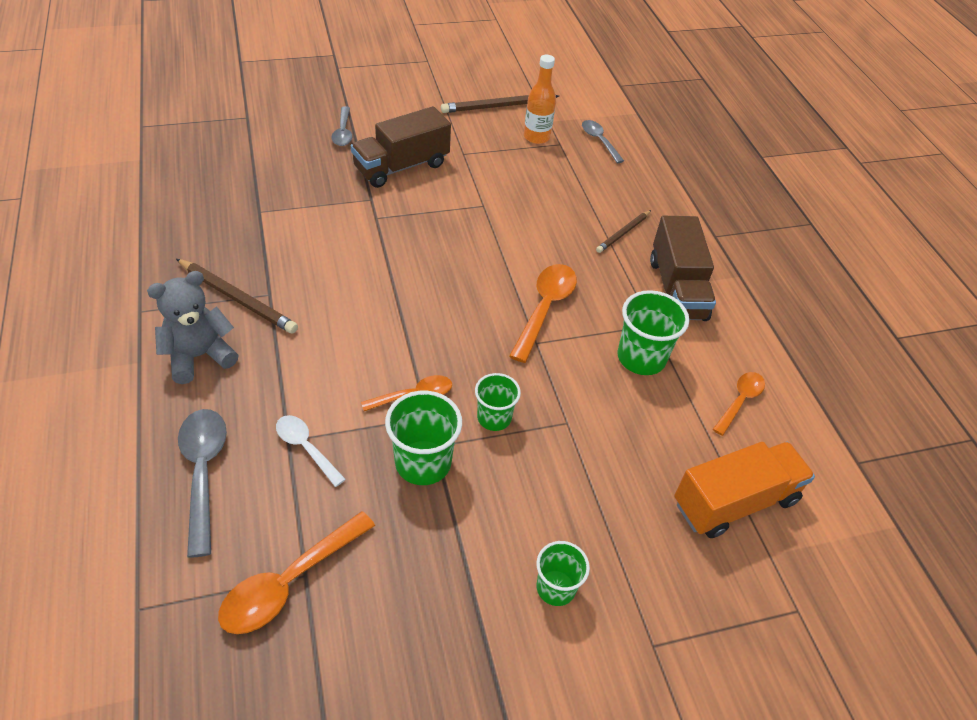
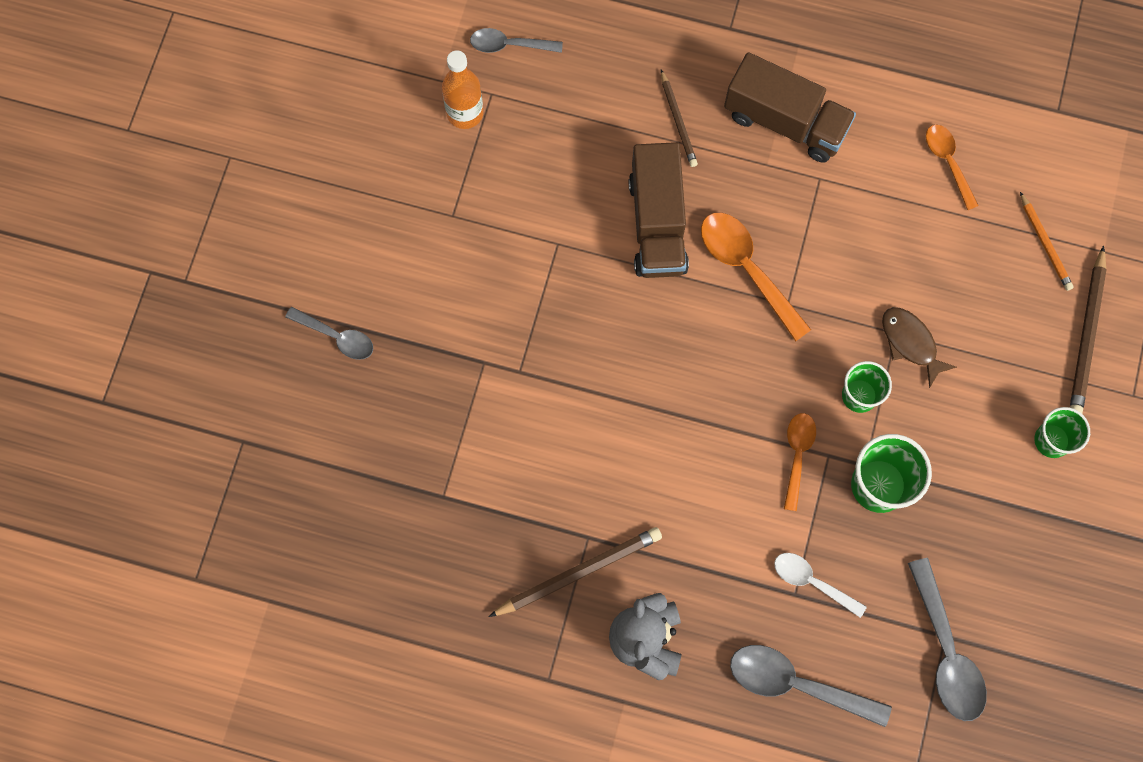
camera: 55 degrees left, 25 degrees up
orange spoon [218,511,375,634] -> grey spoon [908,558,987,721]
white spoon [276,415,346,487] -> white spoon turned 45 degrees clockwise [774,553,867,618]
brown truck [351,106,451,188] -> brown truck moved to [629,142,689,278]
brown pencil [441,95,559,113] -> brown pencil moved to [1070,246,1107,414]
green cup [618,290,689,375] -> none
orange truck [674,442,815,538] -> orange pencil [1020,192,1074,291]
none -> brown fish [882,307,957,388]

